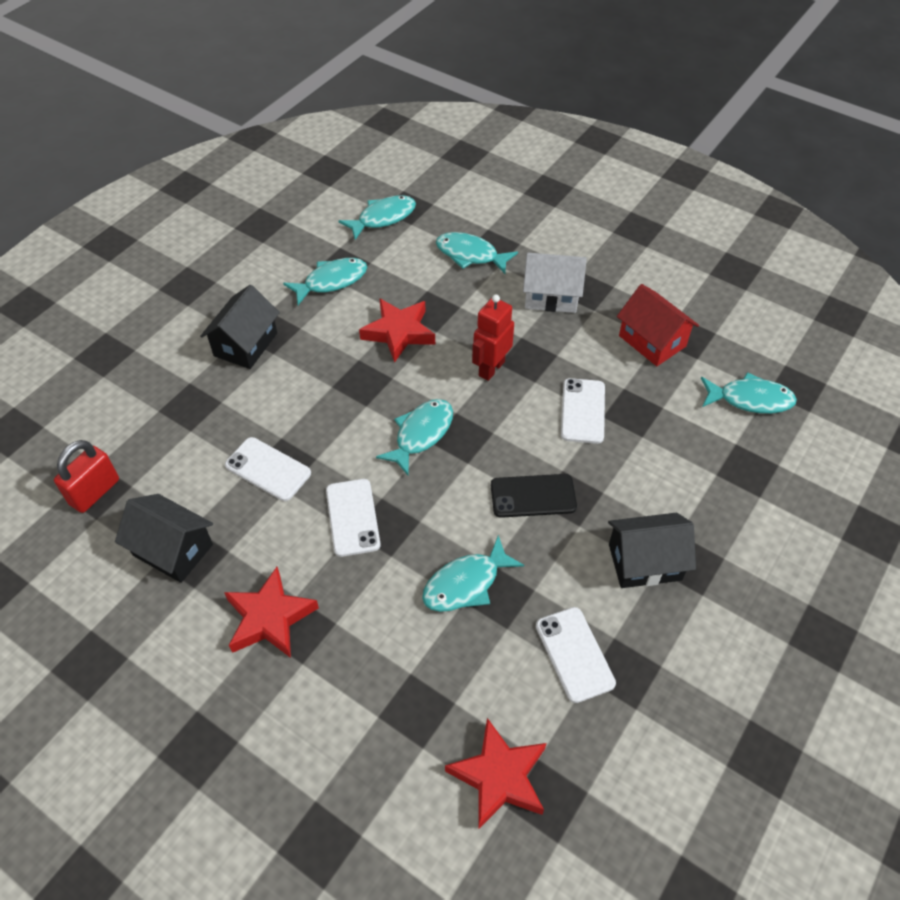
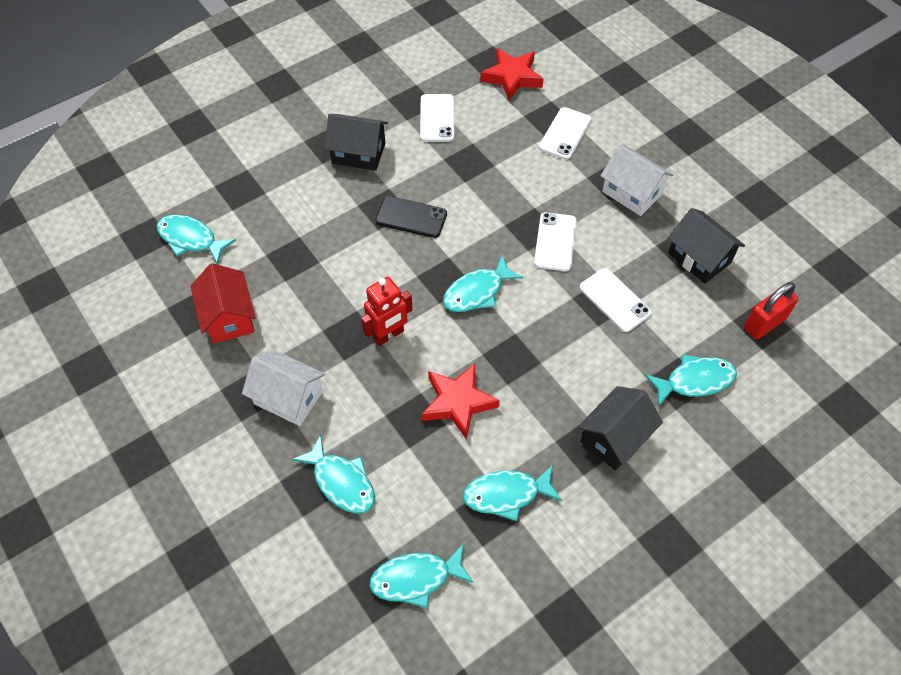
camera: 160 degrees left, 5 degrees up
red star [224,567,319,658] -> white house [601,145,673,216]
turquoise fish [422,535,524,612] -> turquoise fish moved to [645,354,737,406]
white phone [561,378,605,444] -> white phone moved to [539,107,591,160]

